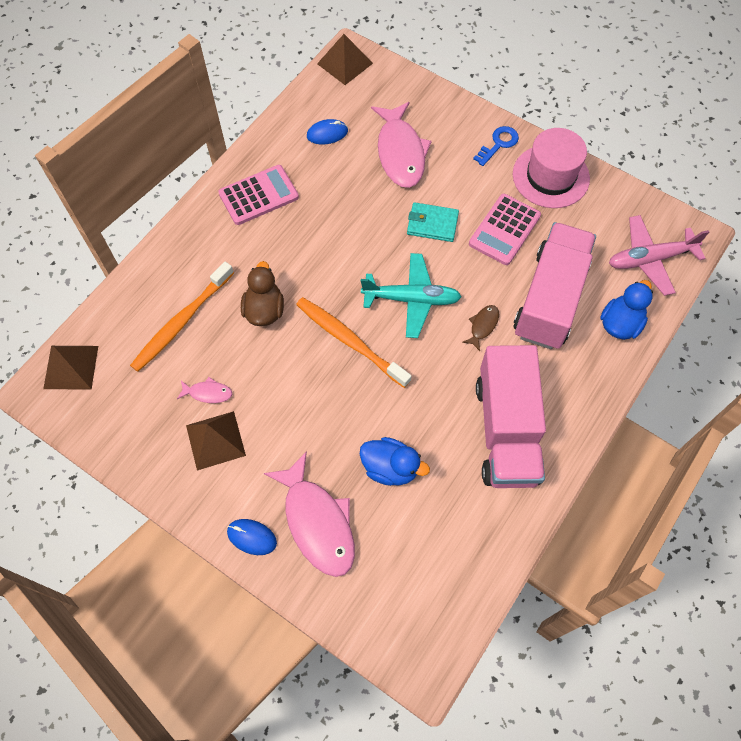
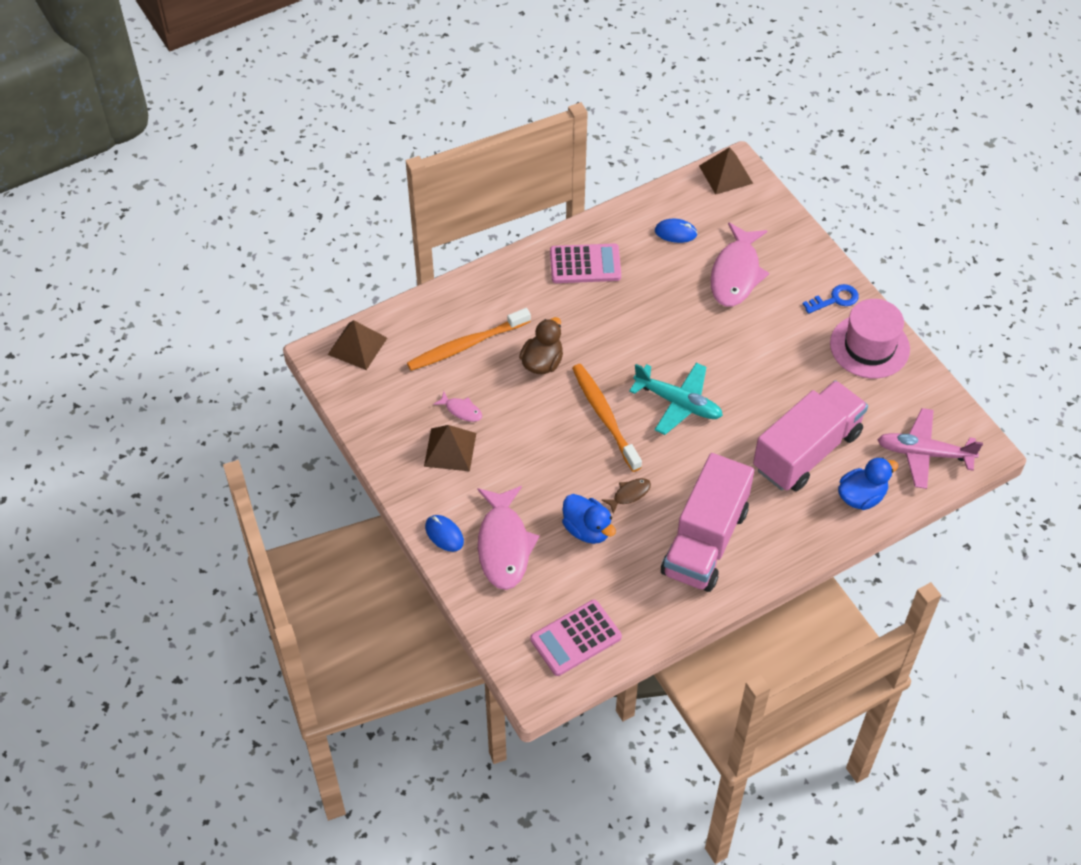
camera: 25 degrees right, 10 degrees down
turquoise wallet [407,202,459,242] -> none
brown fish [462,305,499,351] -> brown fish moved to [602,478,651,514]
pink calculator [469,194,541,265] -> pink calculator moved to [530,600,622,676]

